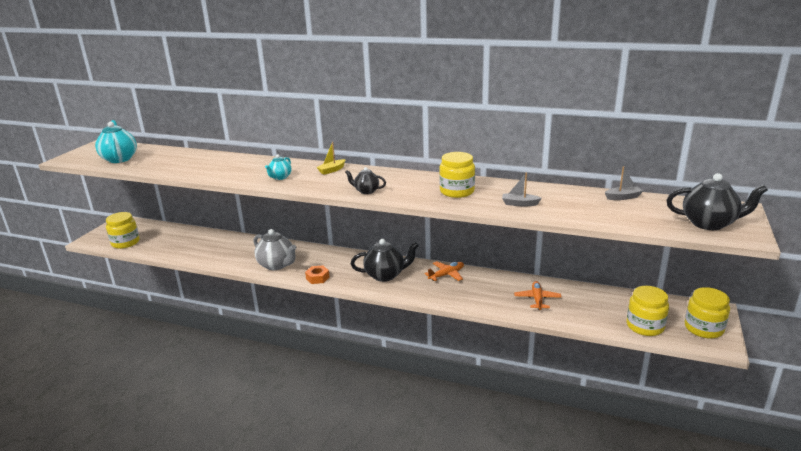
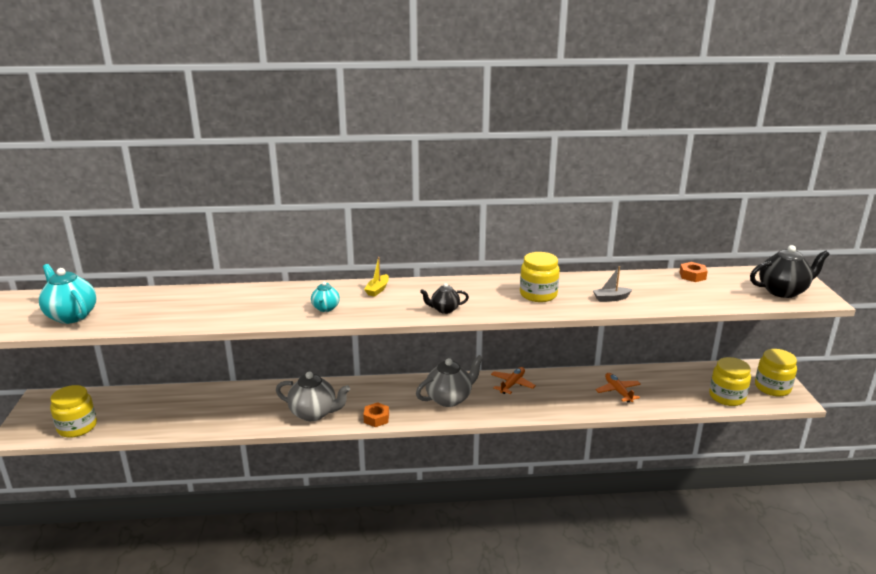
camera: 25 degrees left, 0 degrees up
black teapot [351,239,419,282] -> grey teapot [416,355,484,407]
grey boat [605,166,643,200] -> orange nut [679,262,708,282]

